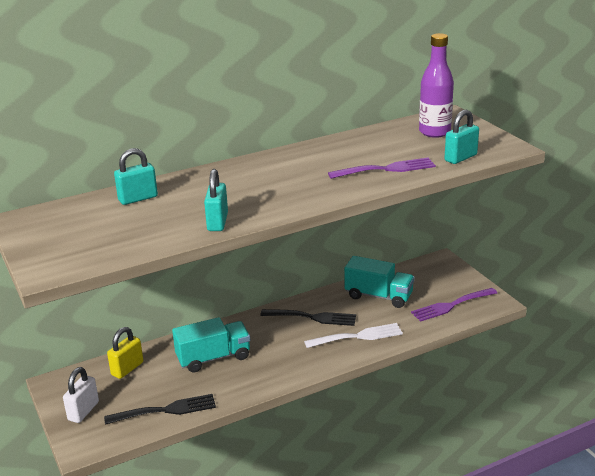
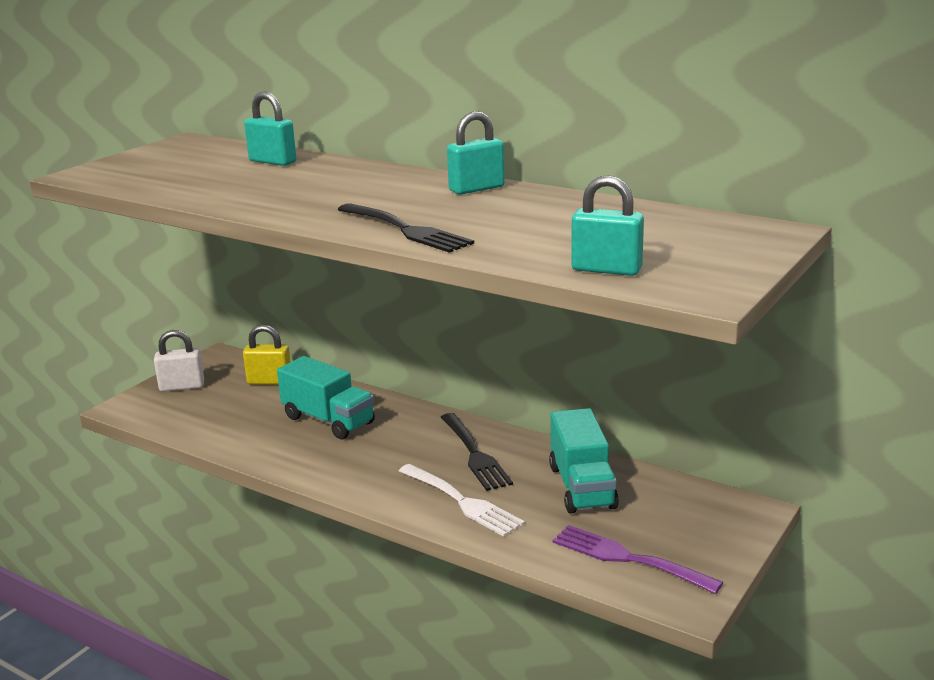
camera: 60 degrees right, 5 degrees down
black fork [104,394,216,425] -> black fork moved to [337,203,474,253]
turquoise padlock [204,169,228,231] -> turquoise padlock moved to [447,111,504,195]
purple fork [328,157,436,179] -> none
purple bottle [419,33,454,138] -> none

